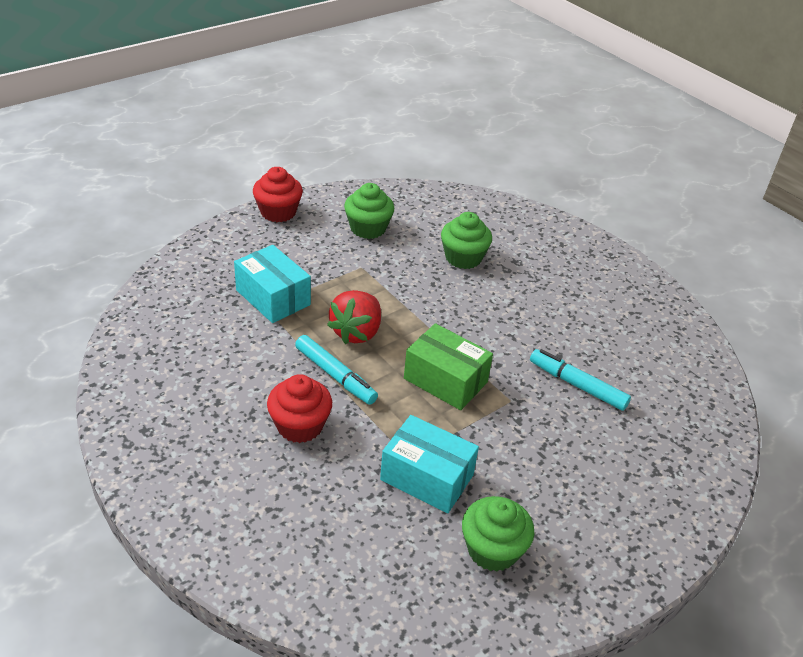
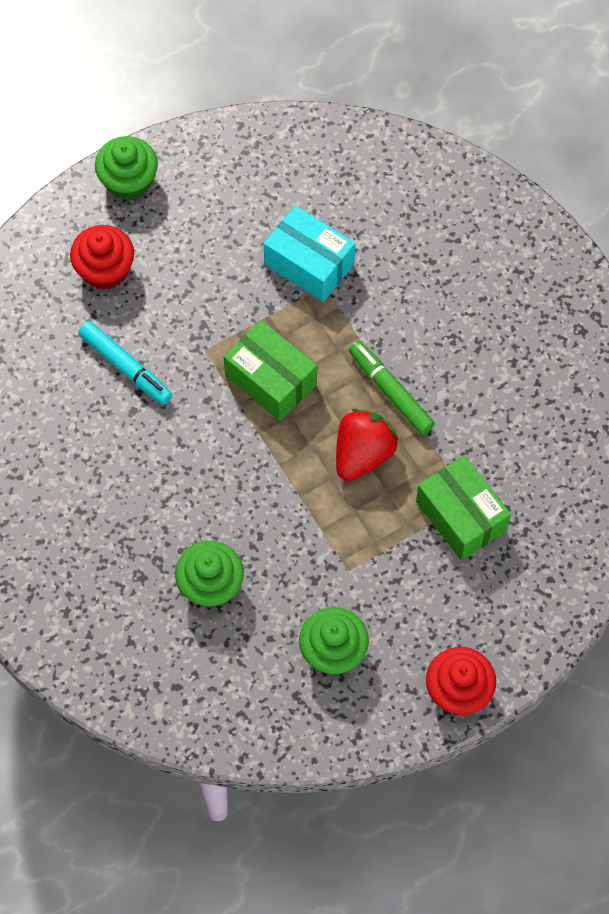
camera: 170 degrees left, 25 degrees up
turquoise box [234,245,311,323] -> green box [416,455,511,561]
red cupcake [267,374,332,443] -> red cupcake moved to [70,225,134,290]
turquoise marker [295,335,378,405] -> green marker [349,341,435,435]
green cupcake [462,496,534,572] -> green cupcake moved to [95,136,158,201]

